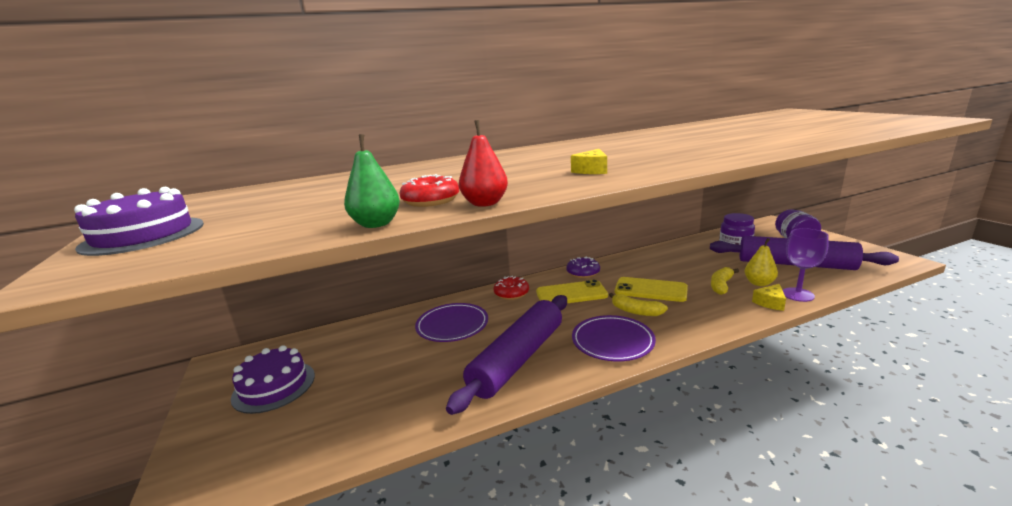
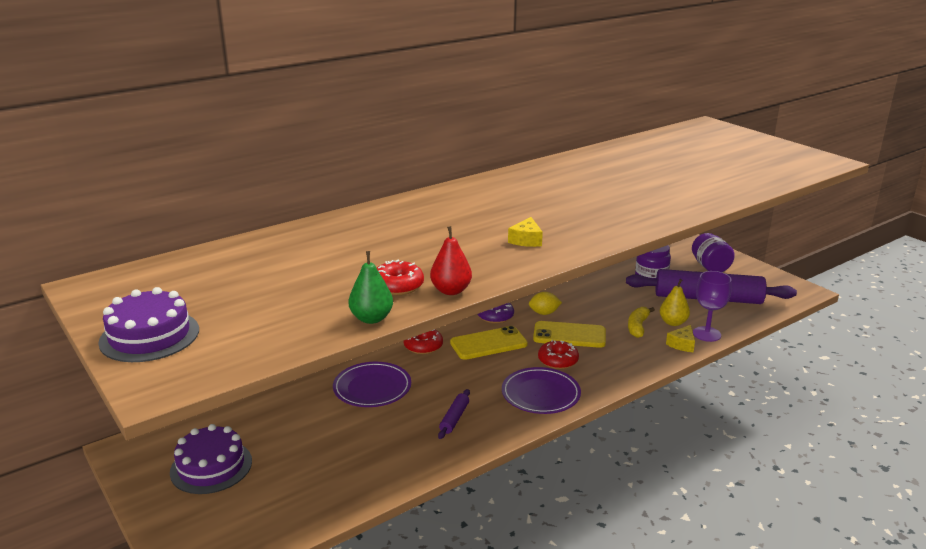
camera: 15 degrees left, 5 degrees up
purple rolling pin [446,295,567,415] -> purple rolling pin [438,389,470,439], size x0.40
yellow banana [609,293,668,316] -> red donut [538,340,579,369]
none -> yellow lemon [529,292,562,315]

